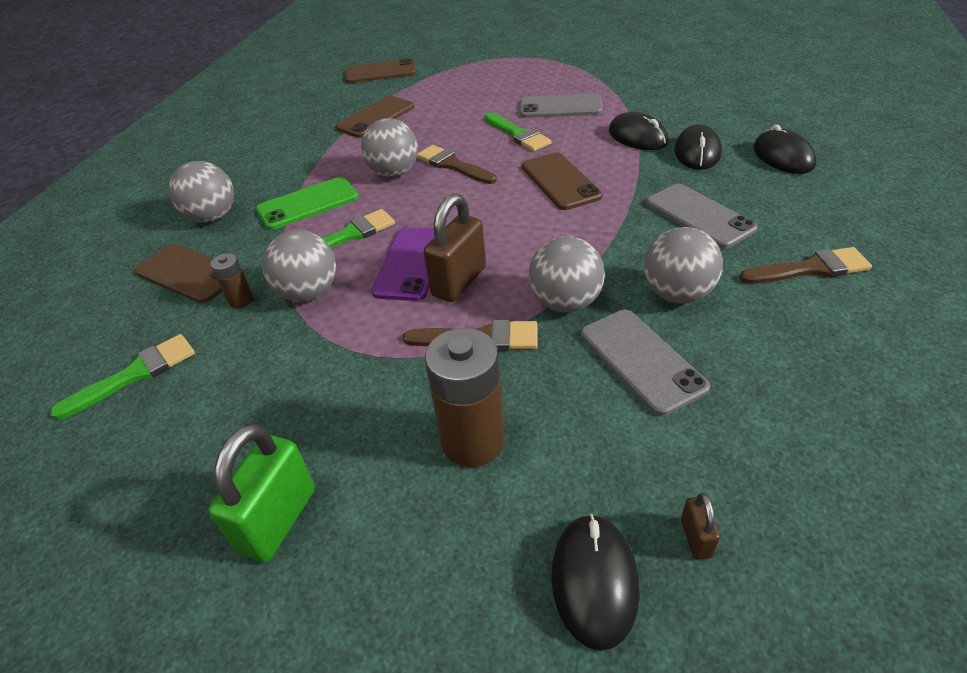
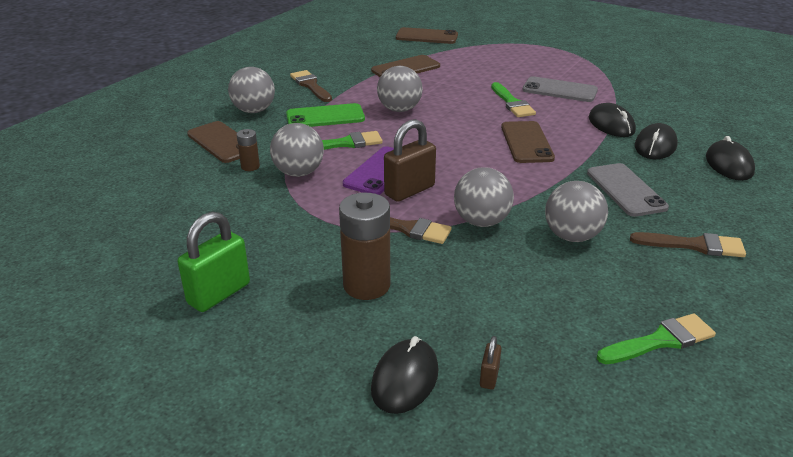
camera: 15 degrees right, 10 degrees down
green brush [50,334,195,420] -> green brush moved to [597,313,716,364]
brown brush [417,145,497,184] -> brown brush moved to [290,70,332,102]
grey phone [581,310,710,416] -> none

